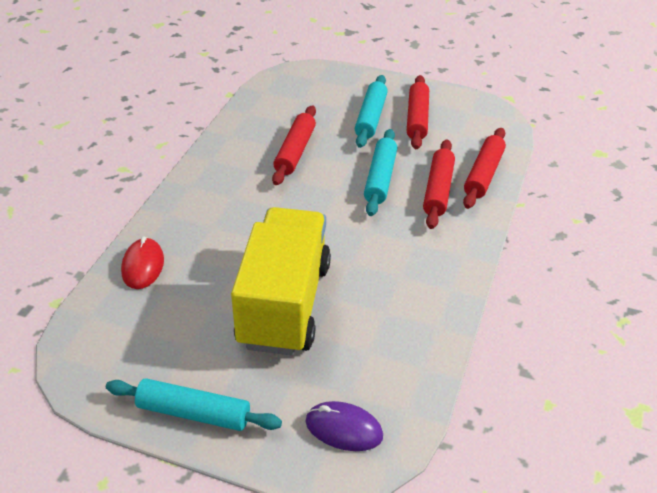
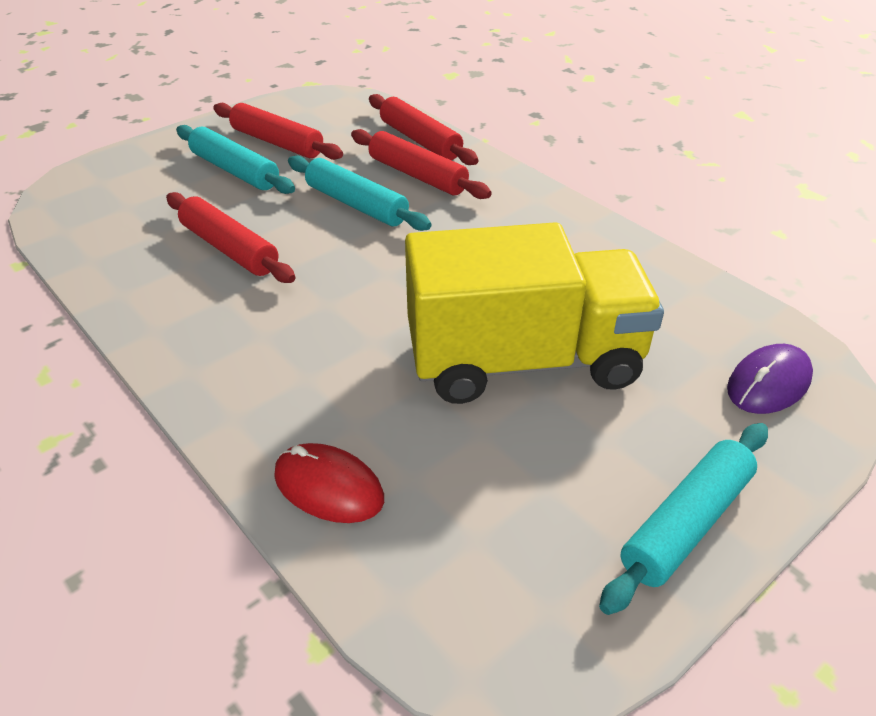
camera: 60 degrees left, 0 degrees up
yellow truck [231,207,331,355] -> yellow truck turned 135 degrees clockwise [405,222,664,404]

